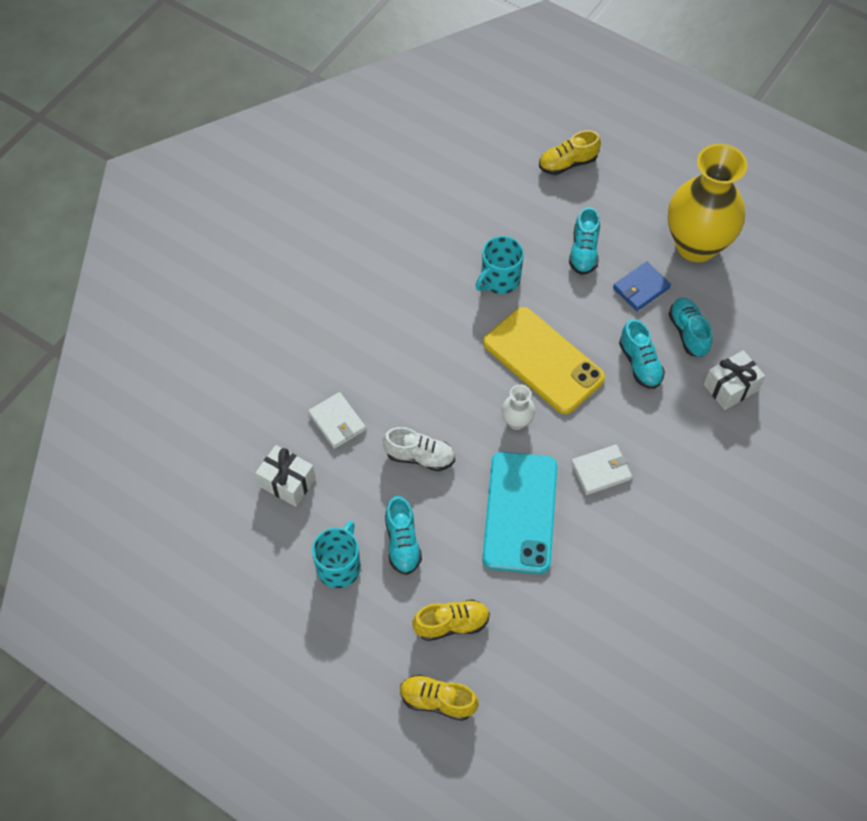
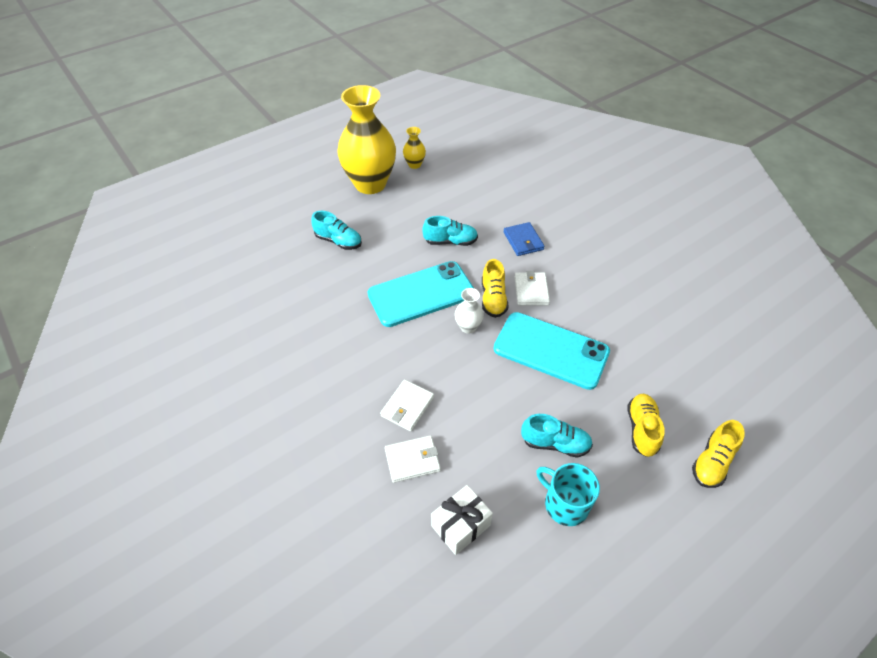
camera: 70 degrees left, 10 degrees down
white shoe [383,427,455,471] -> none
turquoise mug [476,236,524,294] -> none
yellow phone [483,307,605,414] -> turquoise phone [368,261,474,327]
yellow shoe [539,130,601,175] -> yellow shoe moved to [482,259,508,318]
blue wallet [613,262,671,311] -> blue wallet moved to [503,222,545,256]
turquoise shoe [669,298,713,357] -> none
white gift [704,350,765,410] -> none
none -> white wallet [380,379,434,431]
none -> yellow vase [403,127,426,169]

